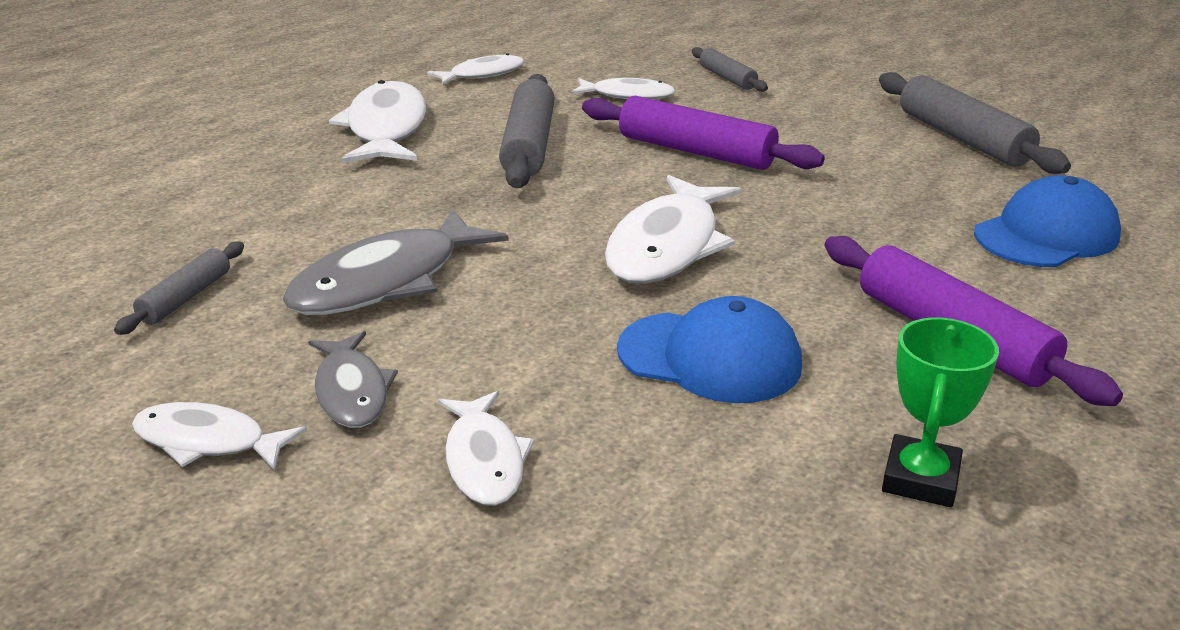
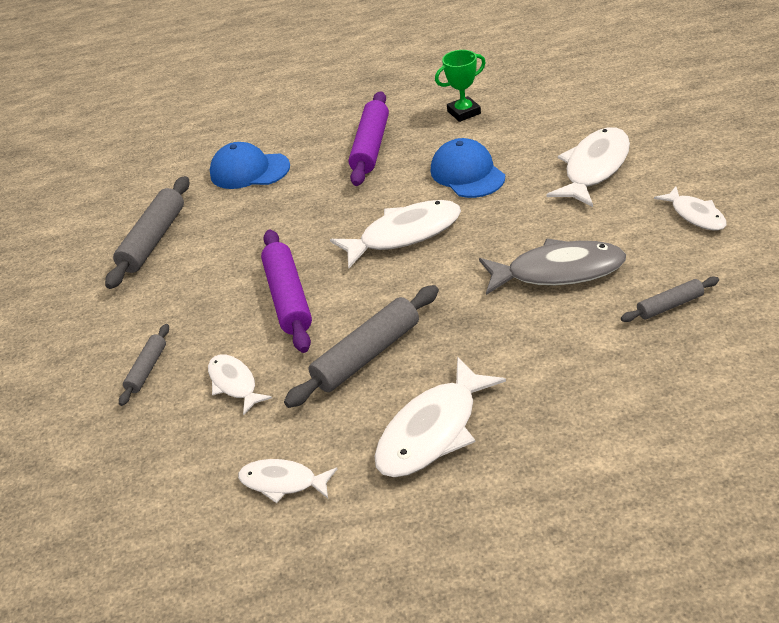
camera: 130 degrees left, 10 degrees up
grey fish [308,331,398,428] -> none
white fish [438,391,534,506] -> white fish [546,127,630,207], size x1.71

